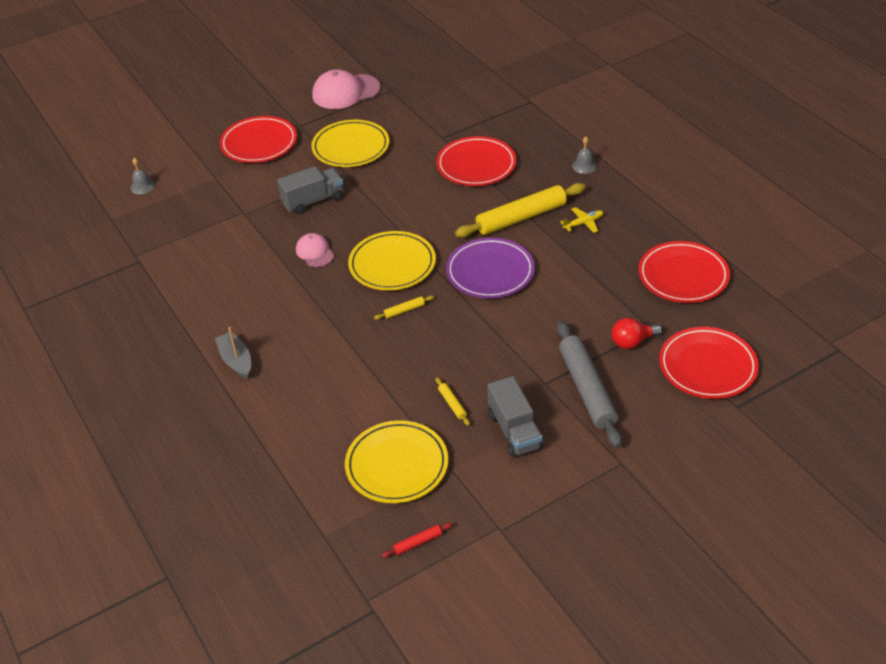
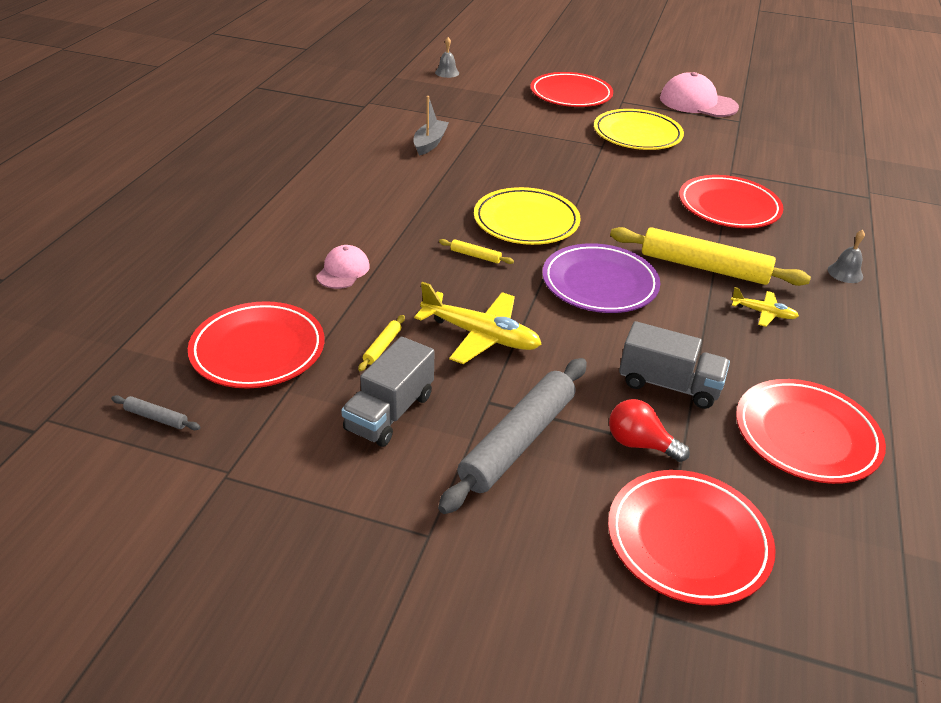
camera: 45 degrees right, 5 degrees down
grey boat [215,327,251,379] -> grey boat moved to [414,96,449,156]
grey truck [277,166,343,214] -> grey truck moved to [619,321,730,409]
pink cap [296,233,334,267] -> pink cap moved to [316,245,370,289]
yellow plate [345,420,448,503] -> red plate [188,301,324,388]
red rolling pin [382,522,453,558] -> grey rolling pin [111,395,201,430]
none -> yellow plane [414,282,542,364]

